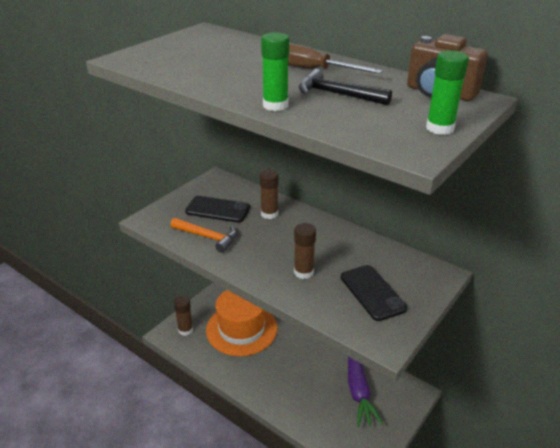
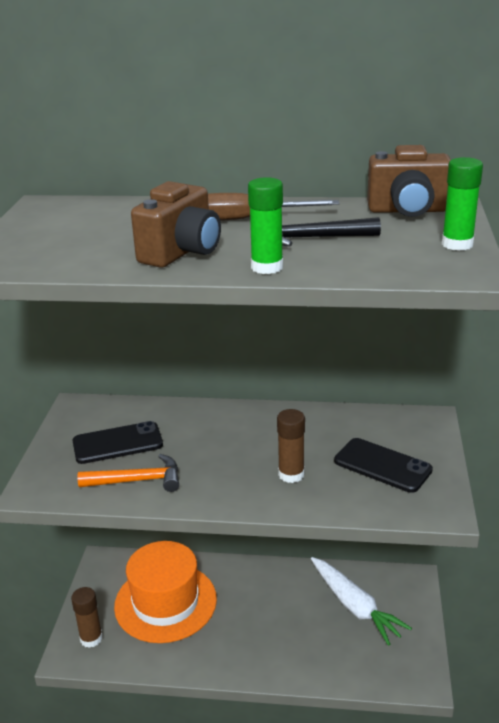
camera: 30 degrees left, 5 degrees down
brown glue stick [260,169,279,219] -> none
purple carrot [348,357,383,427] -> white carrot [311,557,412,646]
none -> brown camera [131,181,221,268]

